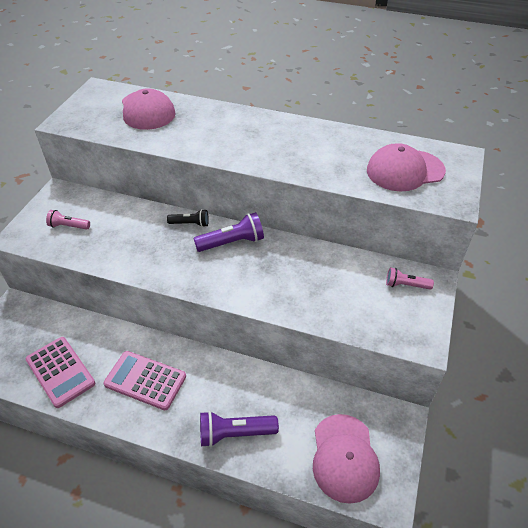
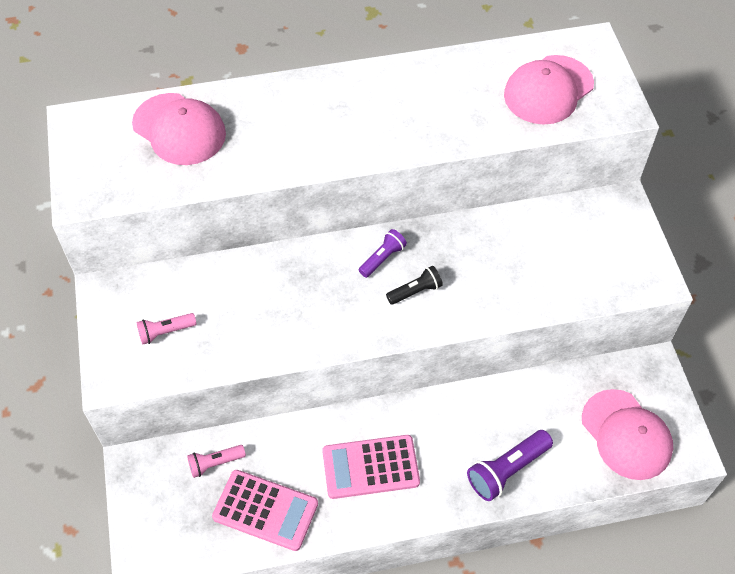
camera: 30 degrees left, 10 degrees up
black flashlight [167,209,209,227] -> black flashlight moved to [386,266,443,305]
purple flashlight [193,212,264,252] -> purple flashlight [359,229,407,278], size x0.62
pink flashlight [386,267,434,289] -> pink flashlight moved to [187,445,246,478]

